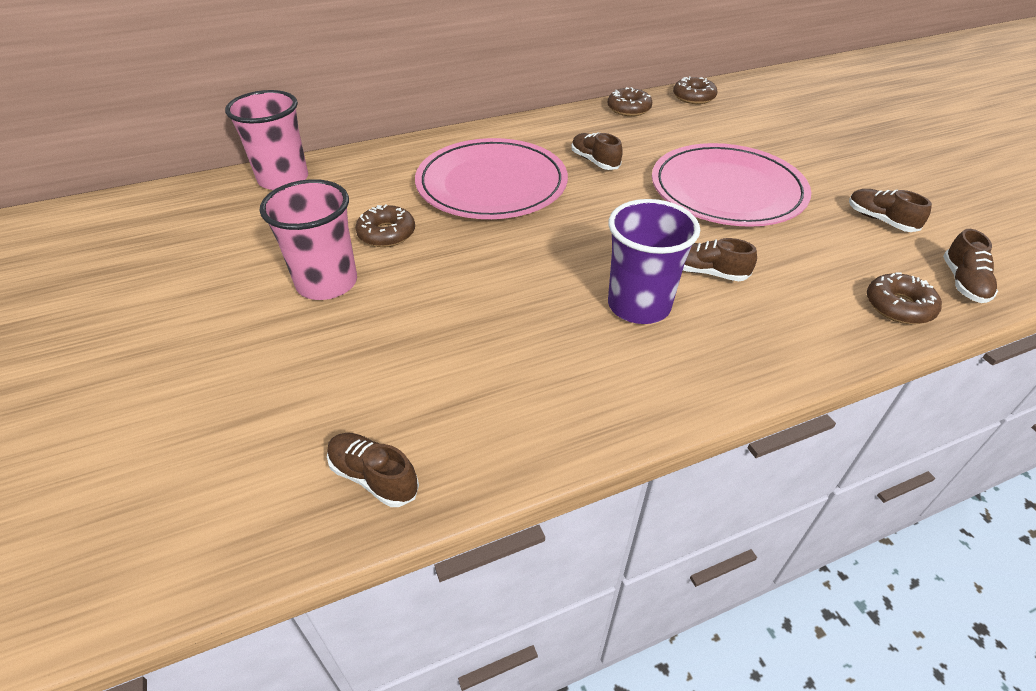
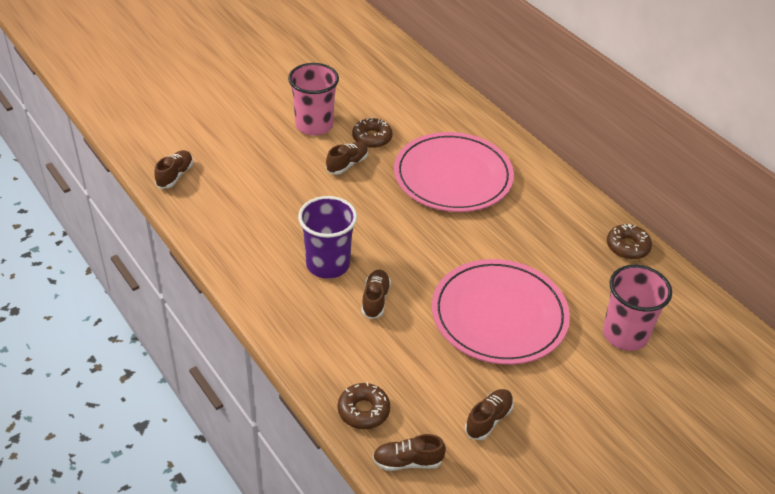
camera: 75 degrees right, 0 degrees up
pink cup [225,90,308,190] -> pink cup moved to [603,265,672,351]
brown shoe [571,133,623,170] -> brown shoe moved to [326,142,368,175]
brown donut [673,76,717,104] -> none

